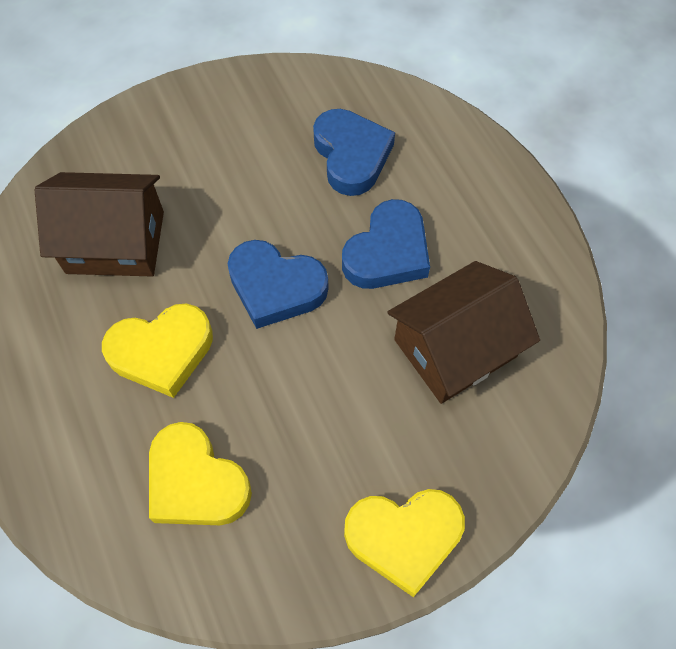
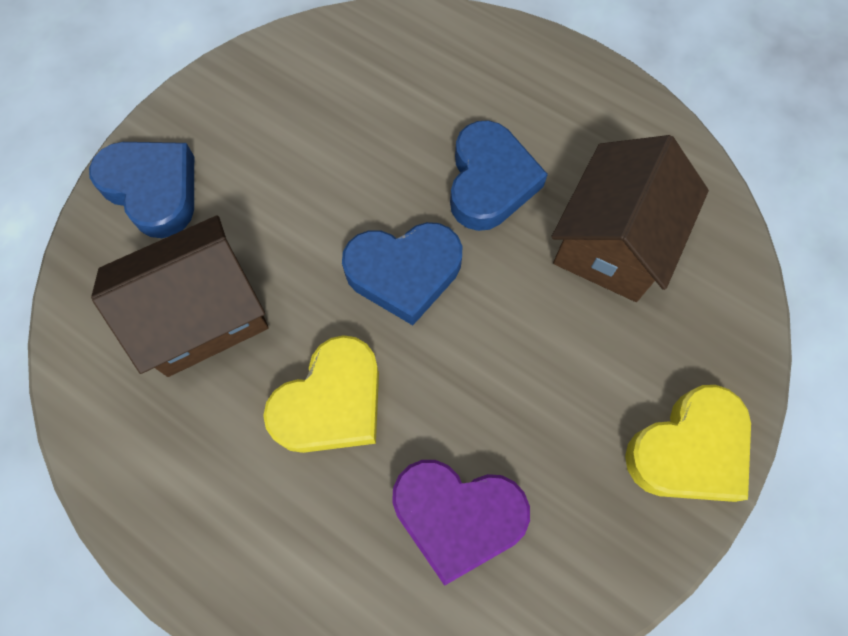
camera: 30 degrees left, 5 degrees up
yellow heart [149,422,252,525] -> purple heart [392,460,530,586]
blue heart [313,109,395,196] -> blue heart moved to [89,142,194,238]

